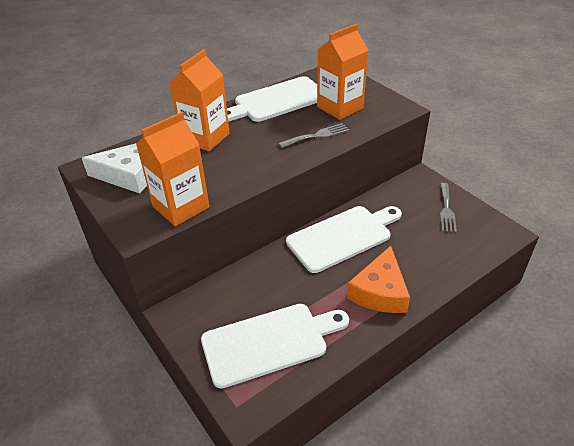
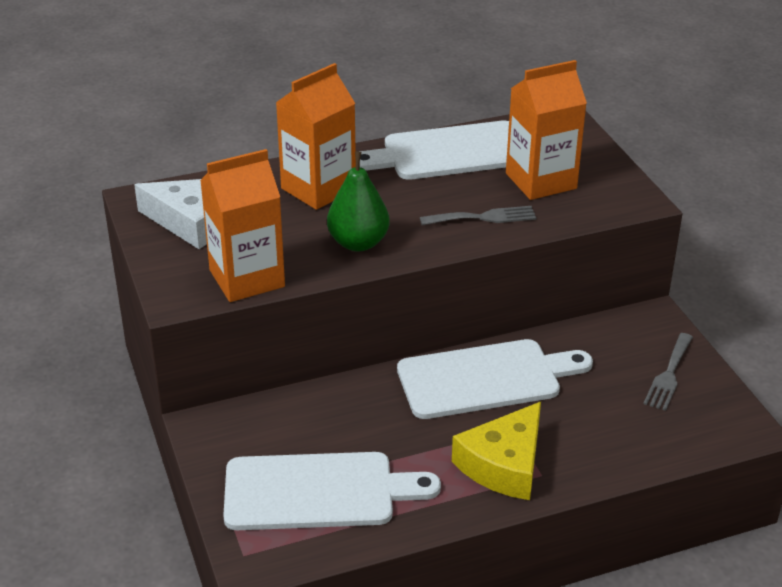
camera: 15 degrees right, 5 degrees down
orange cheese [347,246,410,313] -> yellow cheese [452,402,541,500]
none -> green pear [327,151,390,252]

